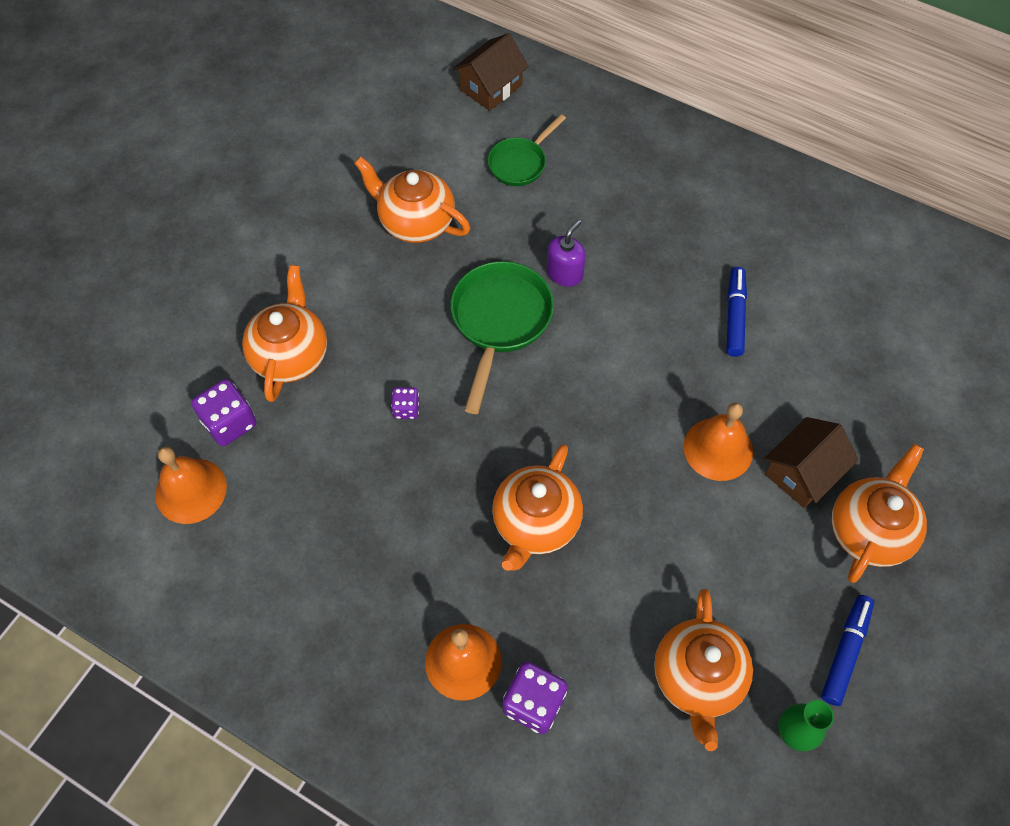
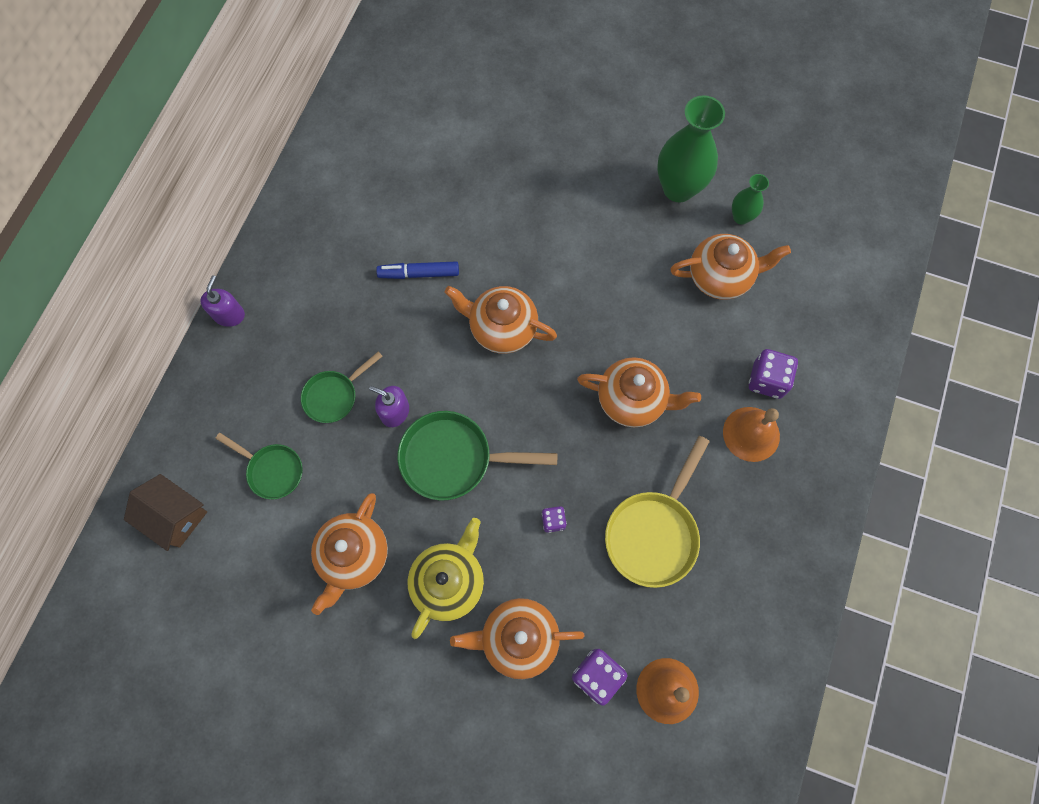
camera: 100 degrees left, 10 degrees up
orange bell [684,403,753,481] -> none
brown house [764,417,858,508] -> none
blue marker [821,595,874,706] -> green vase [657,95,725,203]
orange teapot [832,444,927,583] -> orange teapot moved to [444,286,557,354]
none -> purple soap dispenser [200,275,245,327]
none -> green pan [301,351,383,423]
none -> yellow teapot [408,518,484,639]
none -> yellow pan [605,436,710,588]

